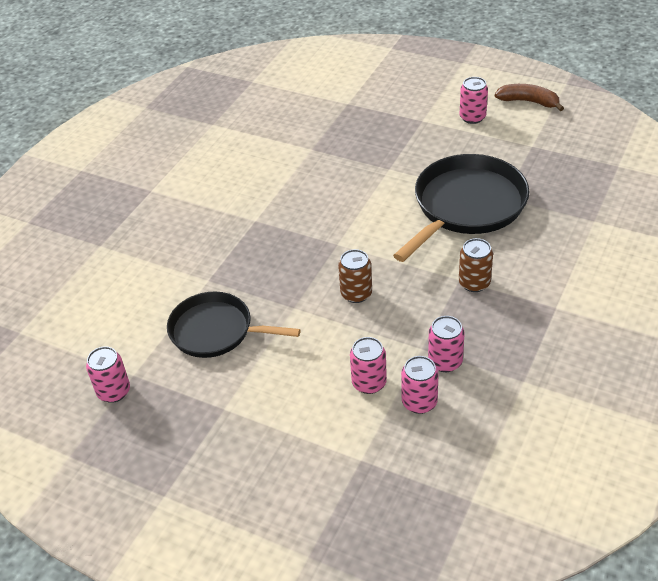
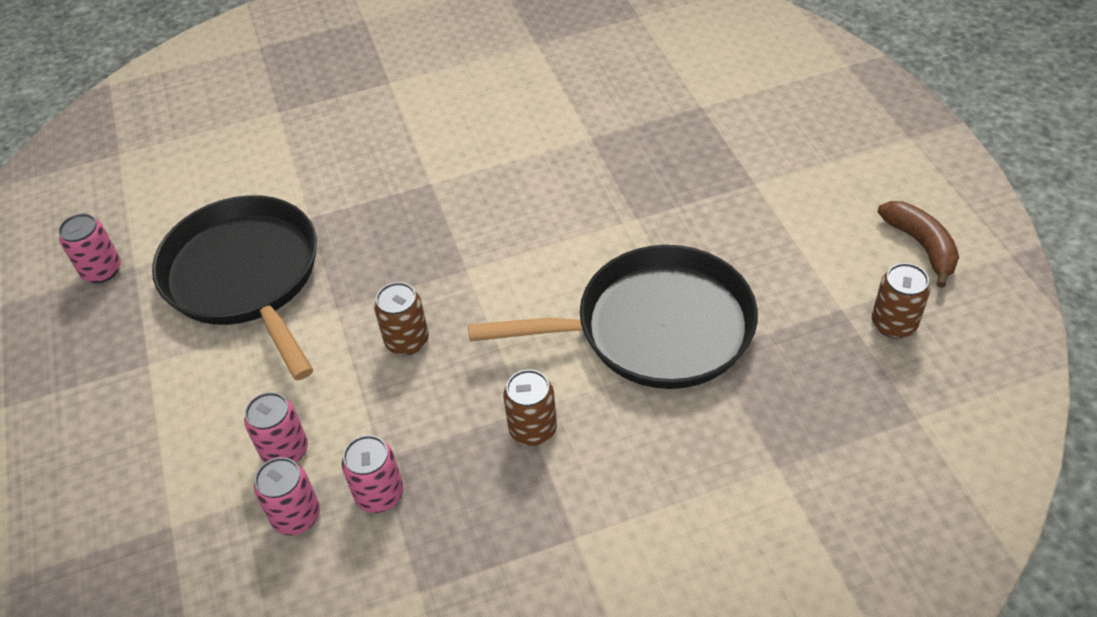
camera: 45 degrees right, 5 degrees up
black pan [167,292,301,358] -> black pan [152,195,317,380], size x1.50
pink can [460,77,488,124] -> none
none -> brown can [872,263,930,338]

